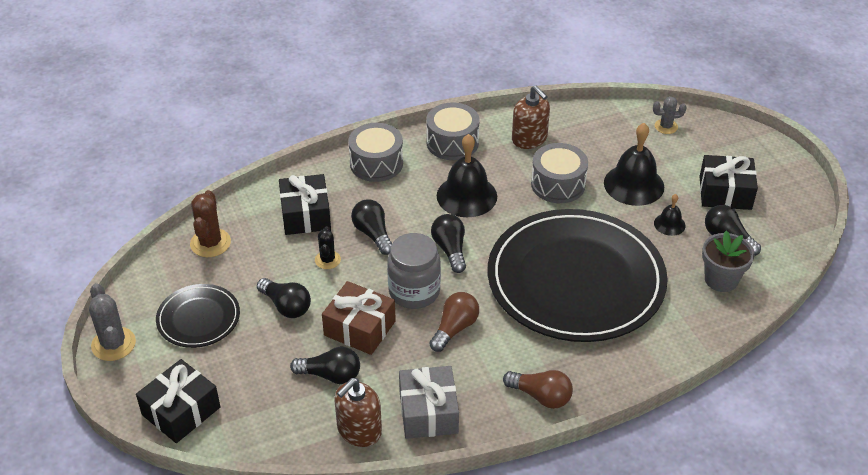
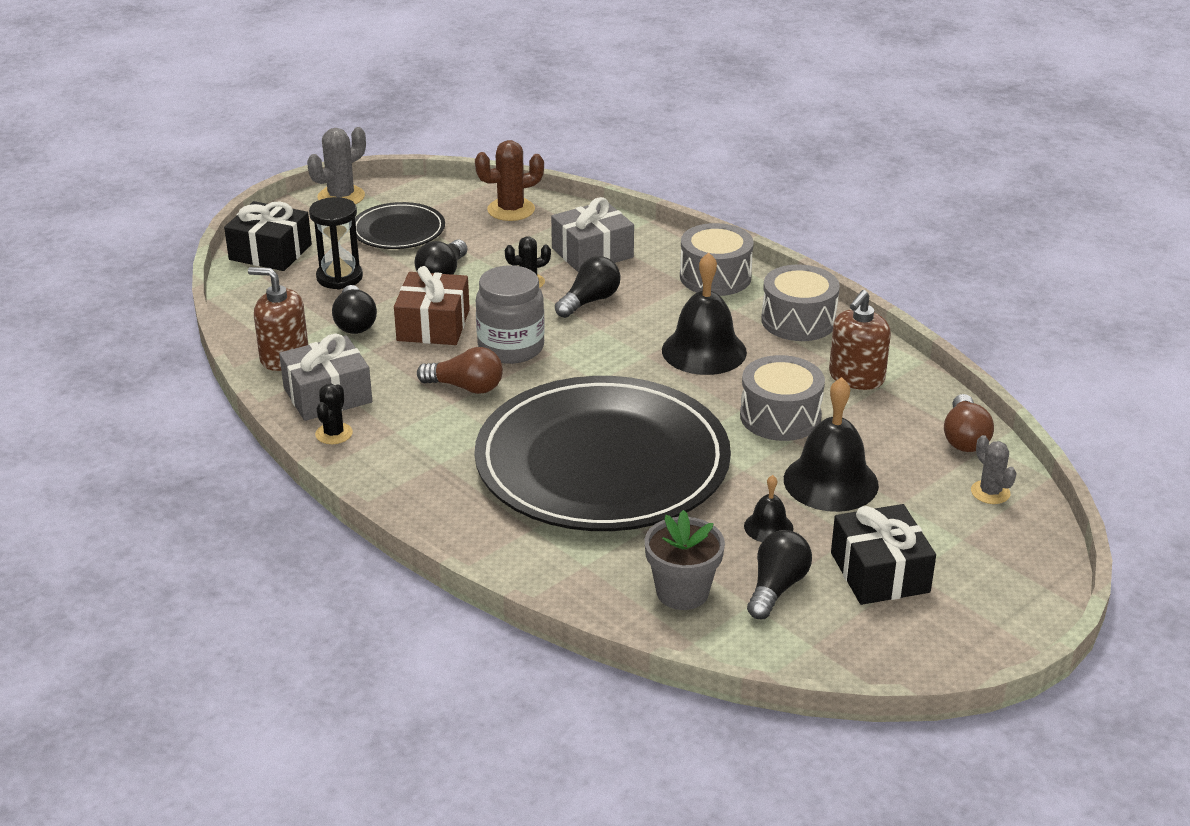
camera: 70 degrees right, 10 degrees down
black gift [279,174,331,235] -> grey gift [551,197,634,272]
black light bulb [431,214,466,273] -> none
brown light bulb [503,370,573,409] -> brown light bulb moved to [944,394,994,452]
none -> black hourglass [309,197,363,289]
none -> black cactus [315,384,353,444]

